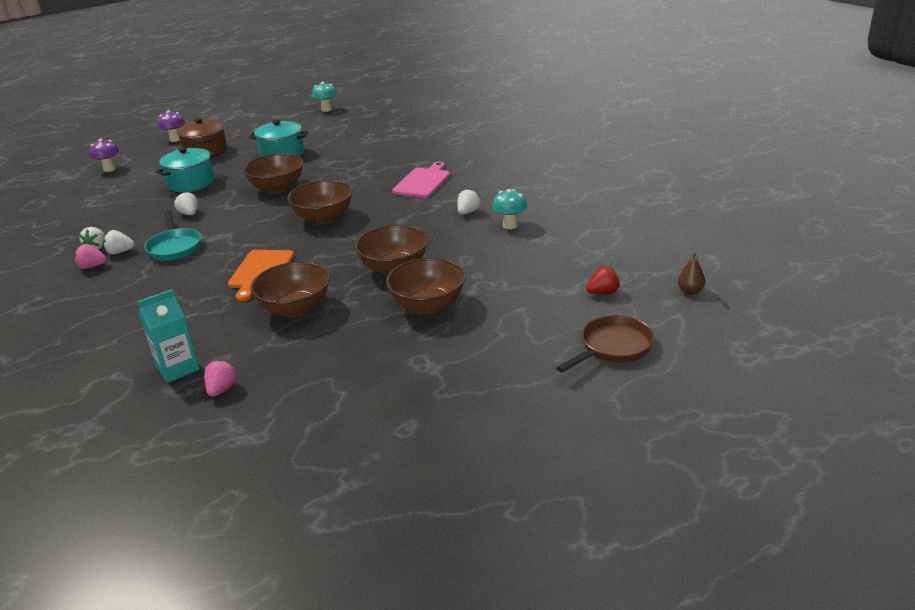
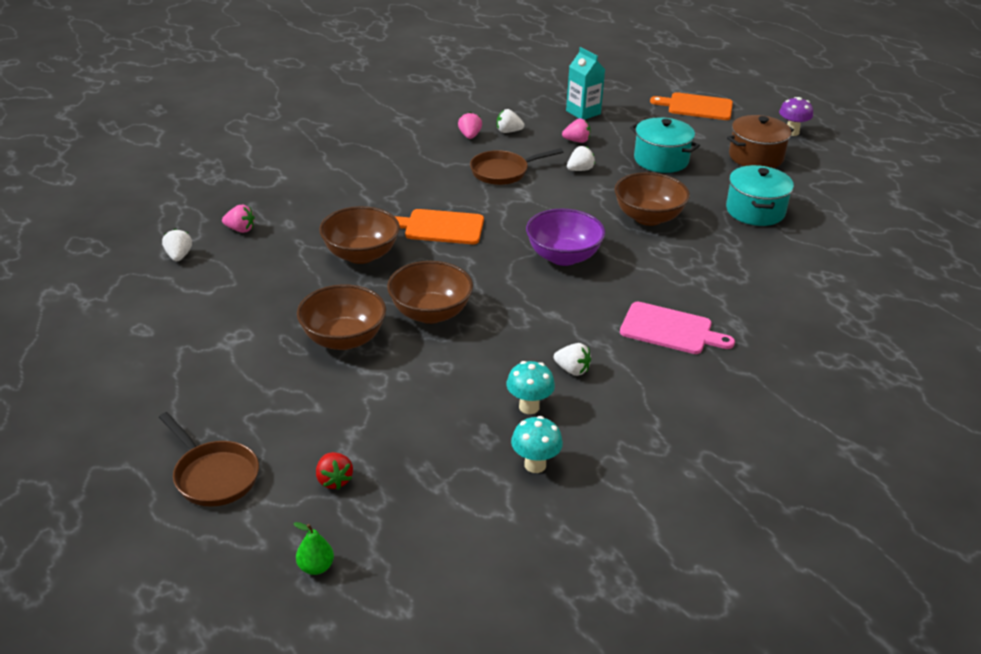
camera: 85 degrees right, 5 degrees up
purple mushroom [89,139,119,172] -> orange cutting board [650,92,733,120]
white strawberry [103,230,135,254] -> white strawberry moved to [162,229,192,261]
turquoise carton [137,289,200,383] -> turquoise carton moved to [566,47,605,119]
turquoise pan [144,210,201,261] -> brown pan [470,148,563,185]
brown bowl [287,180,353,224] -> purple bowl [526,208,605,266]
turquoise mushroom [312,82,337,112] -> turquoise mushroom moved to [511,416,563,473]
brown pear [677,253,705,294] -> green pear [293,522,334,575]
none -> pink strawberry [562,118,591,143]

